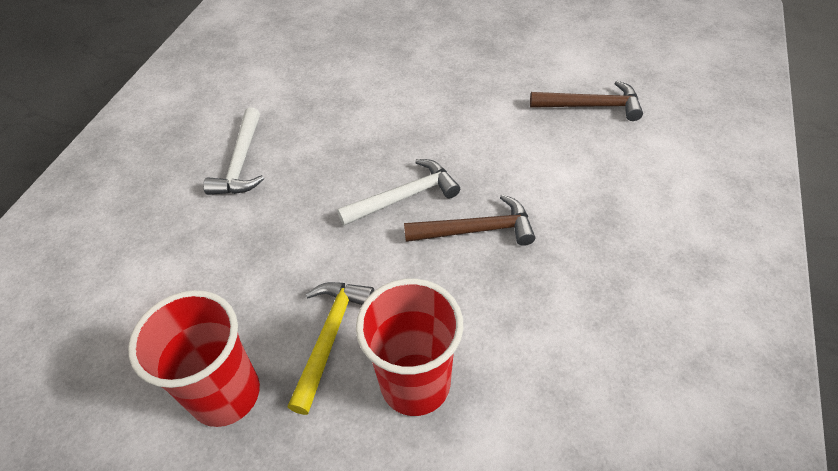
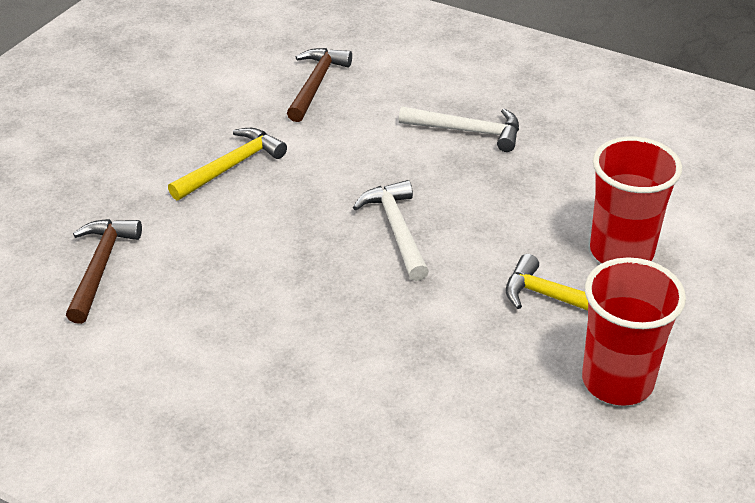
camera: 80 degrees left, 10 degrees down
white hammer [203,108,264,195] -> white hammer moved to [399,106,519,152]
brown hammer [404,194,535,246] -> brown hammer moved to [66,219,142,324]
none -> yellow hammer [168,128,287,200]

